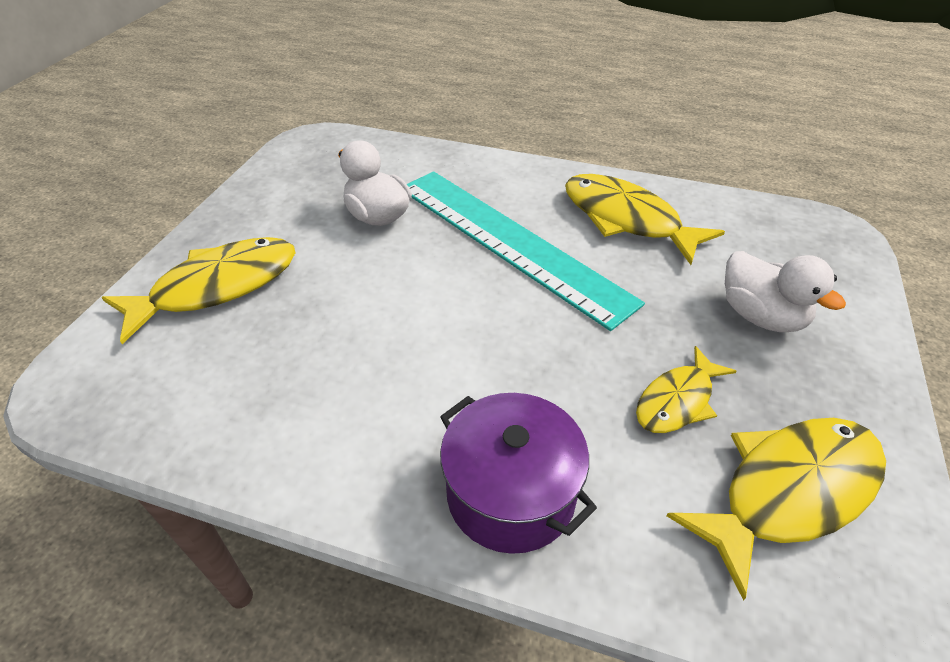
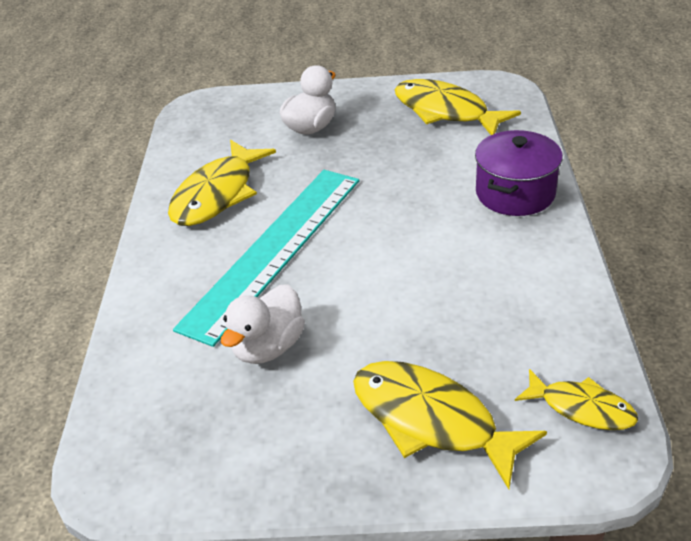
camera: 105 degrees left, 5 degrees down
yellow fish [636,346,737,433] -> yellow fish moved to [515,369,638,430]

